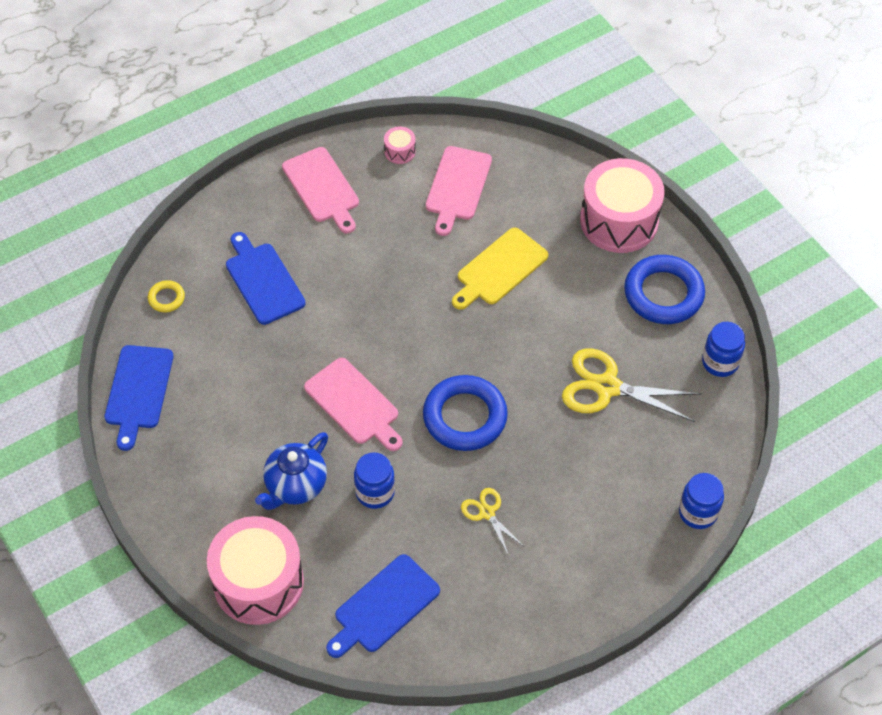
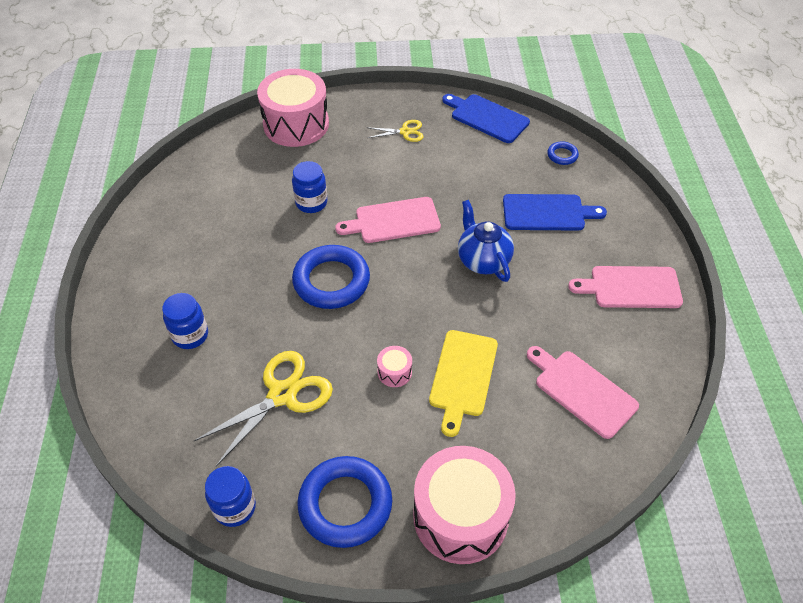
camera: 120 degrees right, 5 degrees down
yellow ring [148,280,185,312] -> blue ring [547,141,579,165]
blue teapot [255,432,328,510] -> blue teapot moved to [458,200,514,282]
blue cutting board [326,554,440,658] -> none
pink drum [384,127,416,164] -> pink drum moved to [377,346,412,387]
yellow cutting board [452,227,548,310] -> yellow cutting board turned 150 degrees counterclockwise [429,330,498,437]
yellow scissors [461,488,525,556] -> yellow scissors moved to [366,120,423,142]
blue jar [679,473,724,529] -> blue jar moved to [162,293,208,349]

